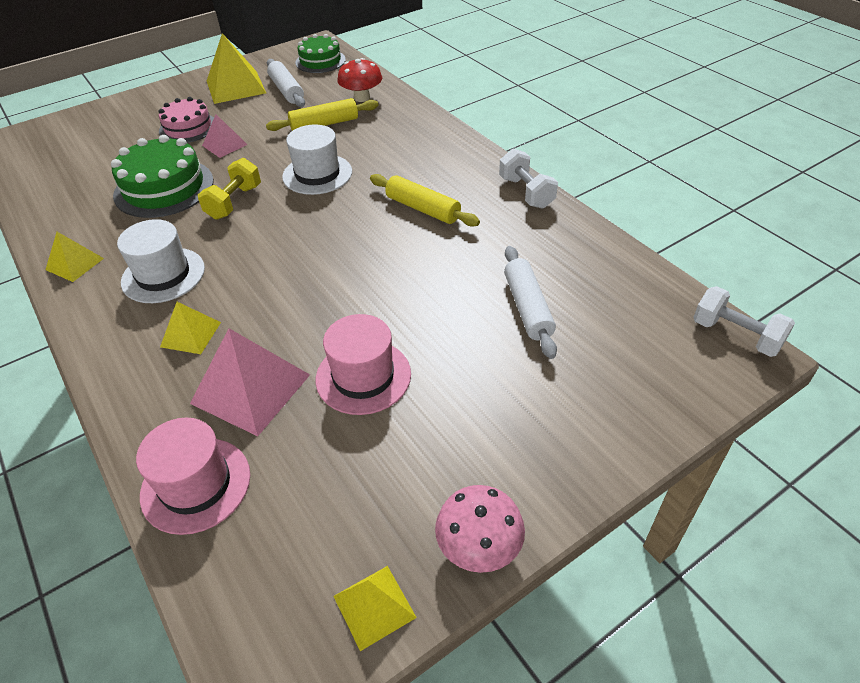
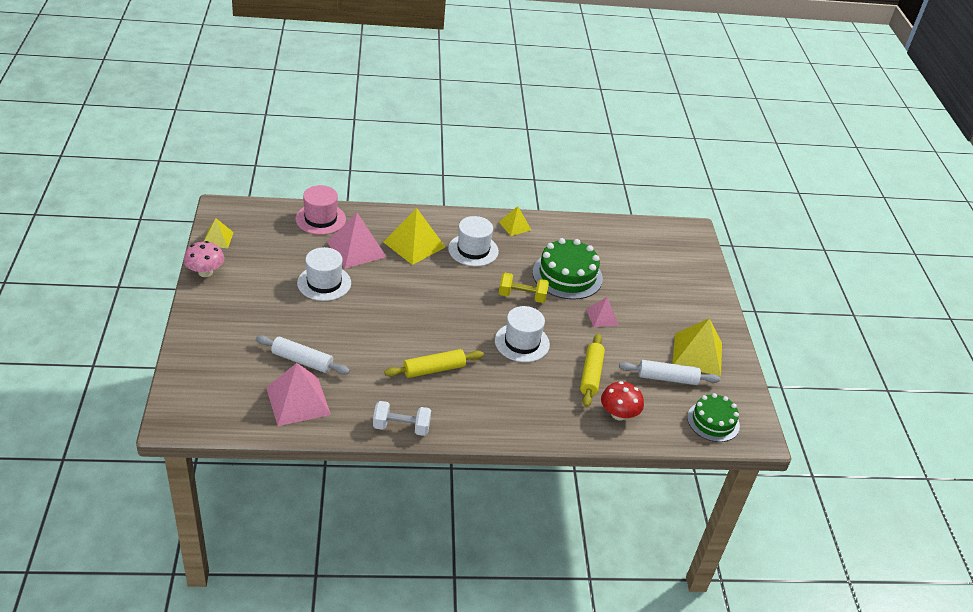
camera: 115 degrees right, 5 degrees down
pink cake [158,97,214,143] -> none
yellow pyramid [160,302,221,354] -> yellow pyramid [383,208,445,265], size x1.77
yellow dumbbell [198,158,261,220] -> yellow dumbbell turned 45 degrees counterclockwise [499,273,549,303]
pink hat [316,314,411,415] -> white hat [297,247,351,301]
white dumbbell [693,286,795,357] -> none
none -> pink pyramid [266,363,331,426]

